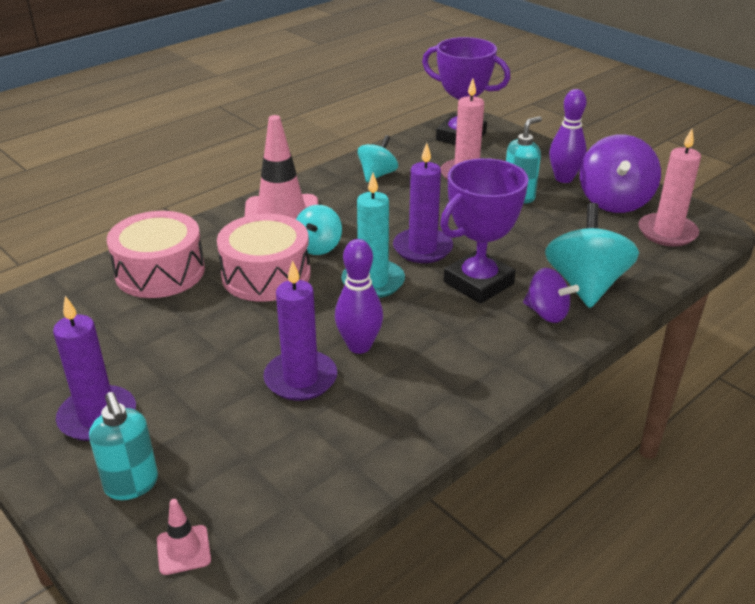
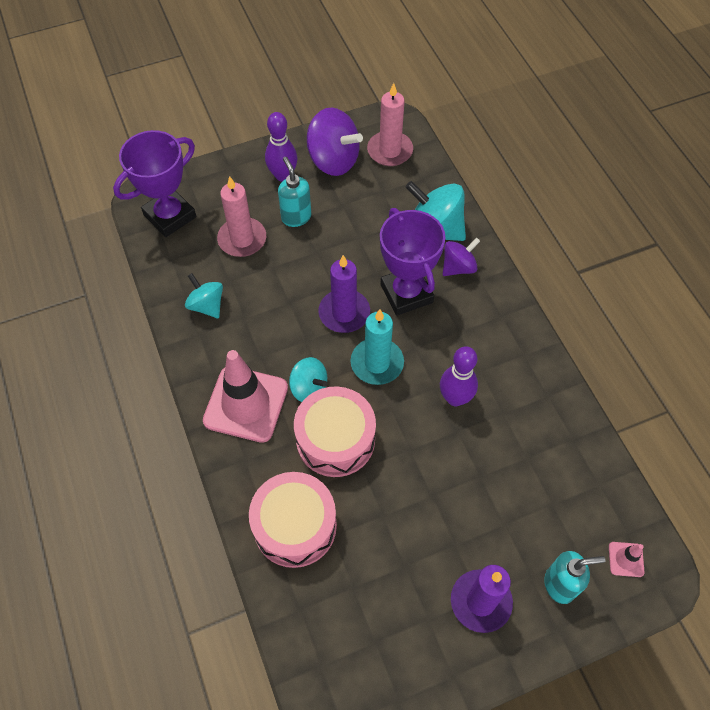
camera: 70 degrees left, 25 degrees up
purple candle [263,260,337,401] -> none

